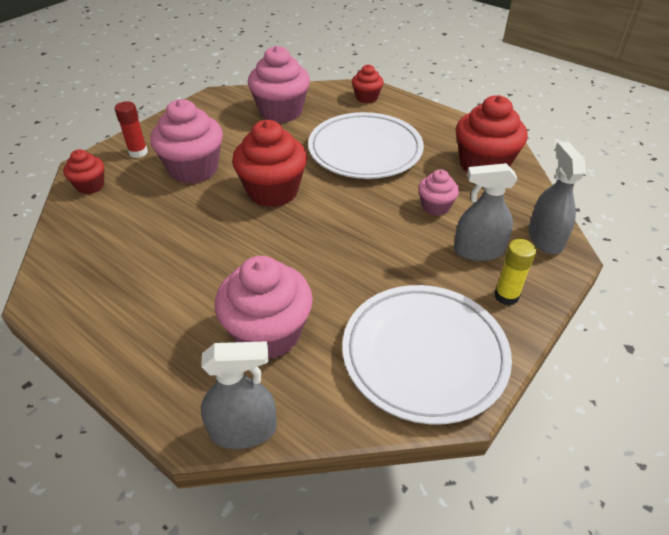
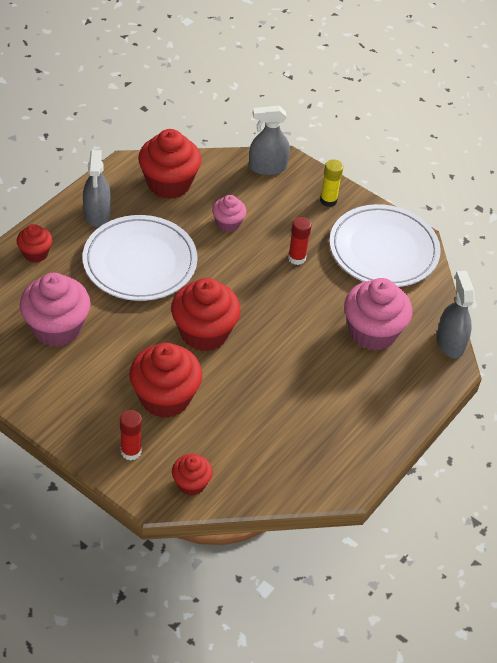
camera: 95 degrees left, 5 degrees up
pink cupcake [150,99,223,184] -> red cupcake [129,343,202,418]
grey spray bottle [454,163,518,261] -> grey spray bottle moved to [83,150,111,227]
none -> red glue stick [288,217,312,265]

